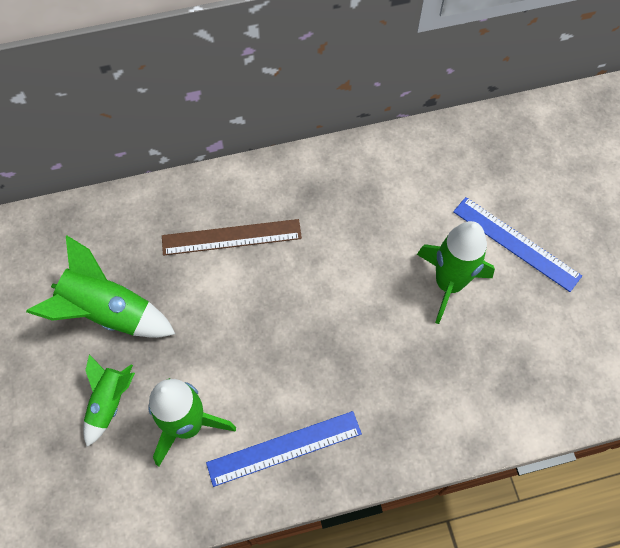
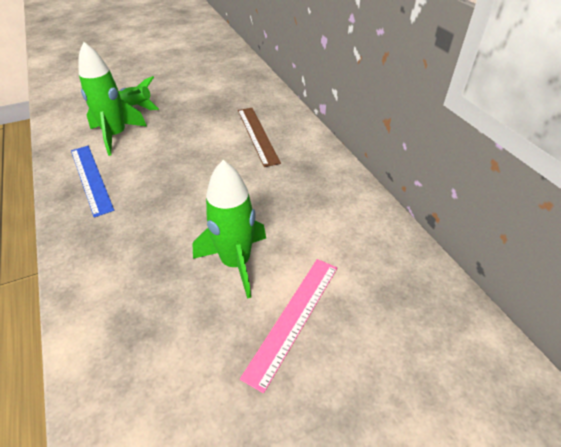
camera: 80 degrees right, 20 degrees down
green rocket [26,235,175,338] -> none
blue ruler [453,197,582,292] -> pink ruler [240,259,337,394]

